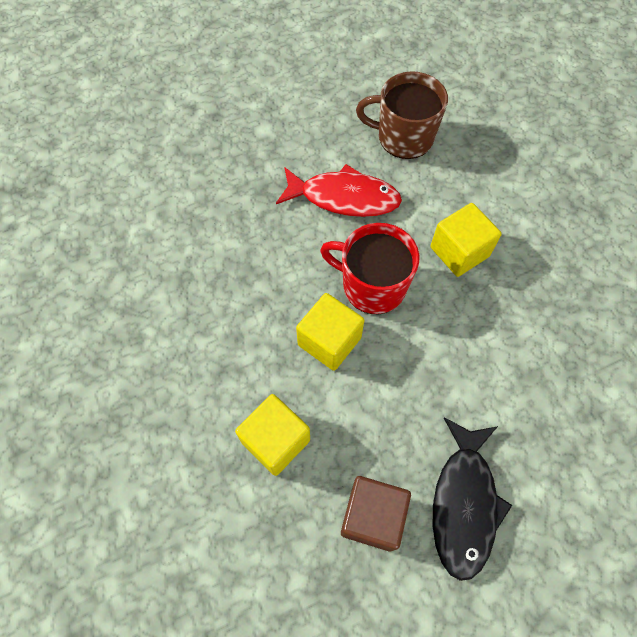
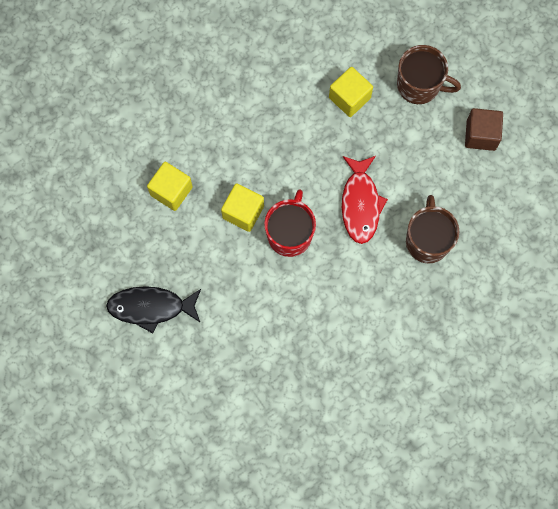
camera: 80 degrees right, 10 degrees up
brown cube [341,476,411,552] -> brown cube moved to [465,108,503,151]
yellow cube [430,203,502,277] -> yellow cube moved to [329,67,373,117]
none -> brown mug [397,45,461,104]

